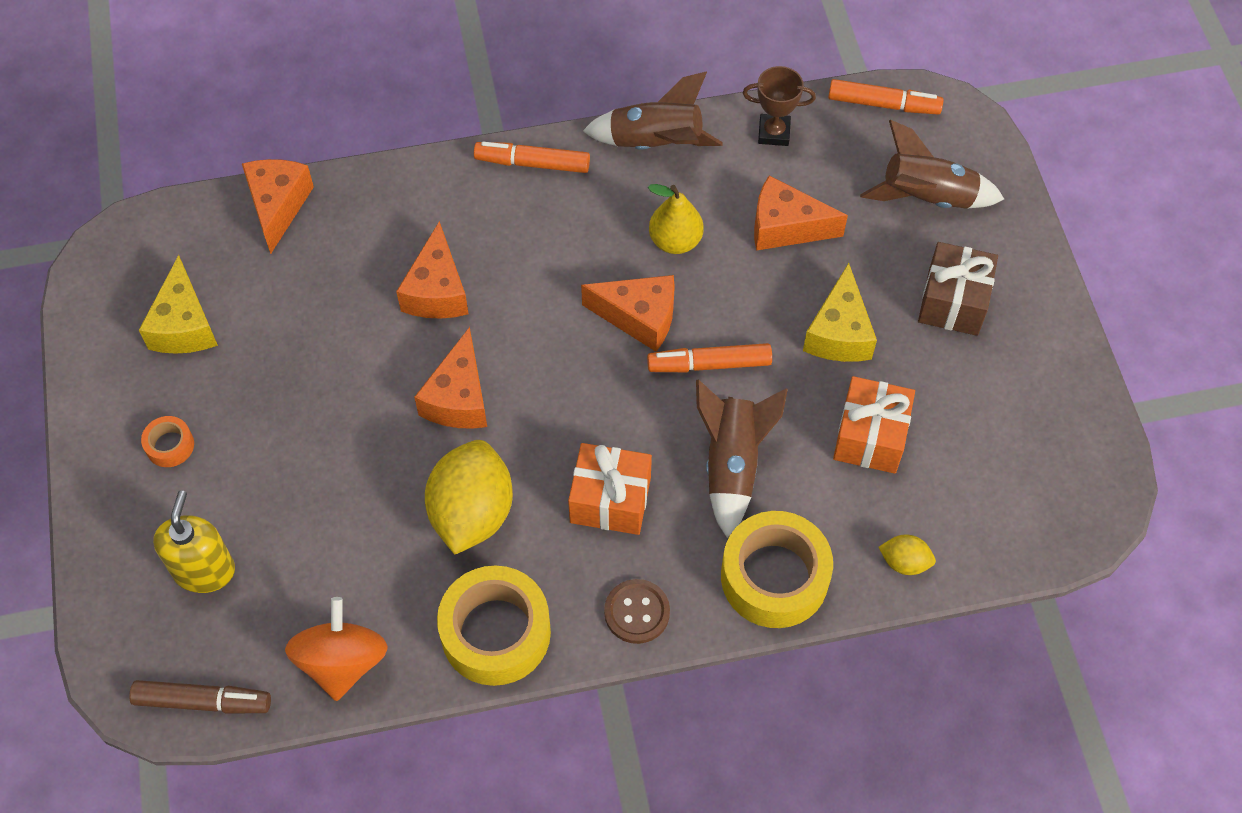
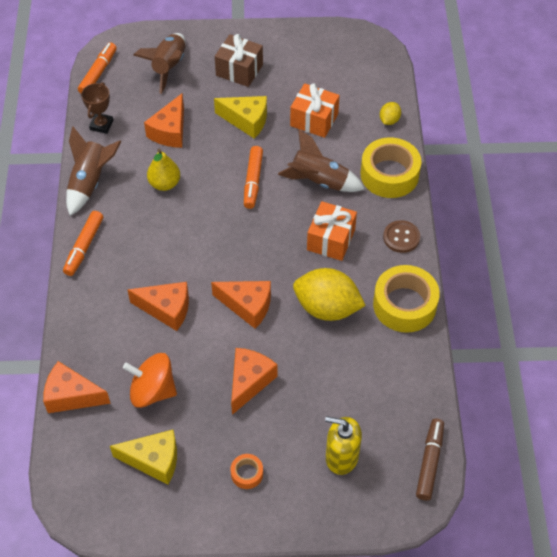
camera: 80 degrees left, 5 degrees down
orange spinning top [285,597,388,701] -> orange spinning top moved to [123,353,177,408]
orange cheese [581,275,675,352] -> orange cheese moved to [231,348,277,415]

